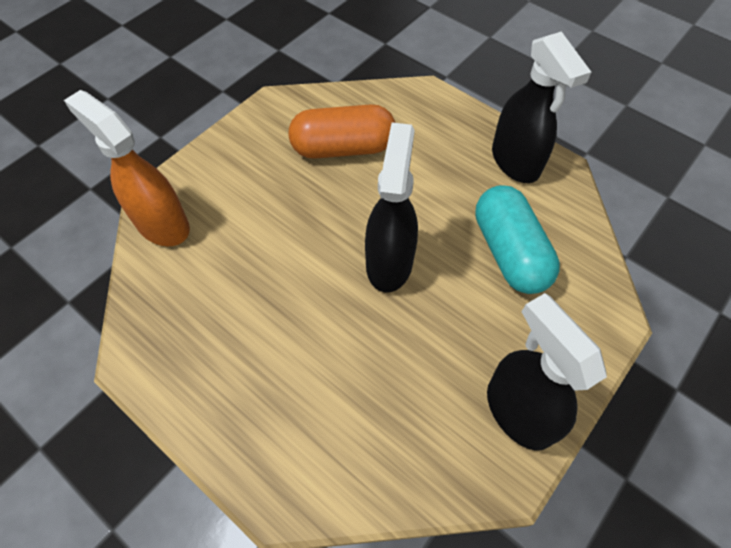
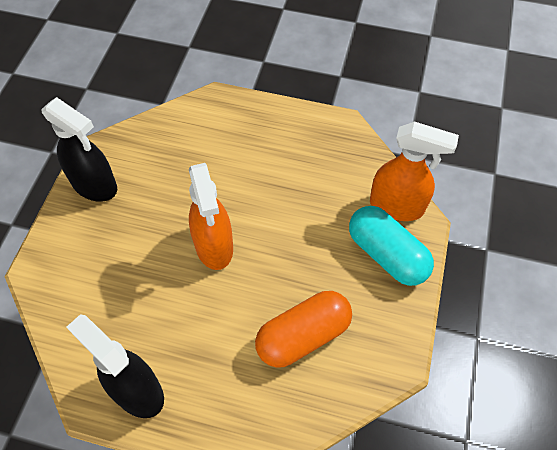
camera: 155 degrees right, 0 degrees up
black spray bottle [365,122,418,292] -> orange spray bottle [189,163,233,270]
turquoise capsule [475,185,560,294] -> turquoise capsule moved to [349,206,434,286]

